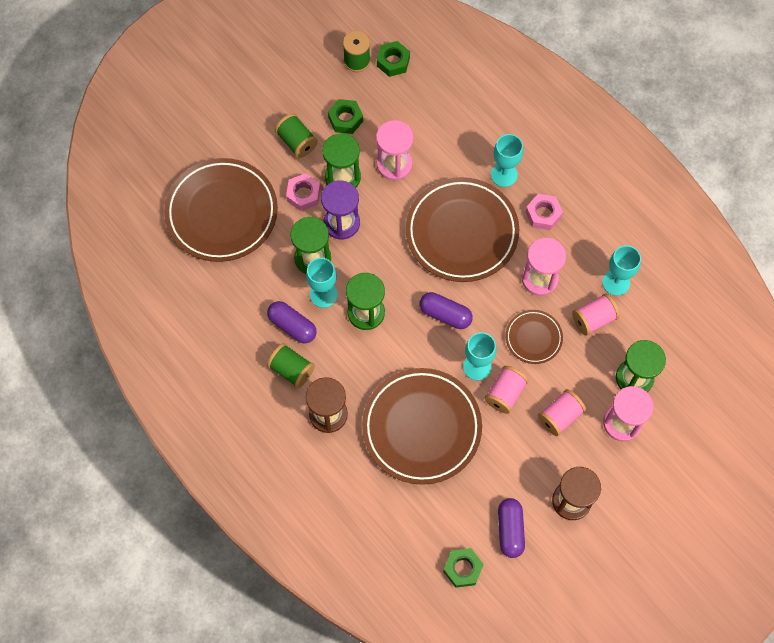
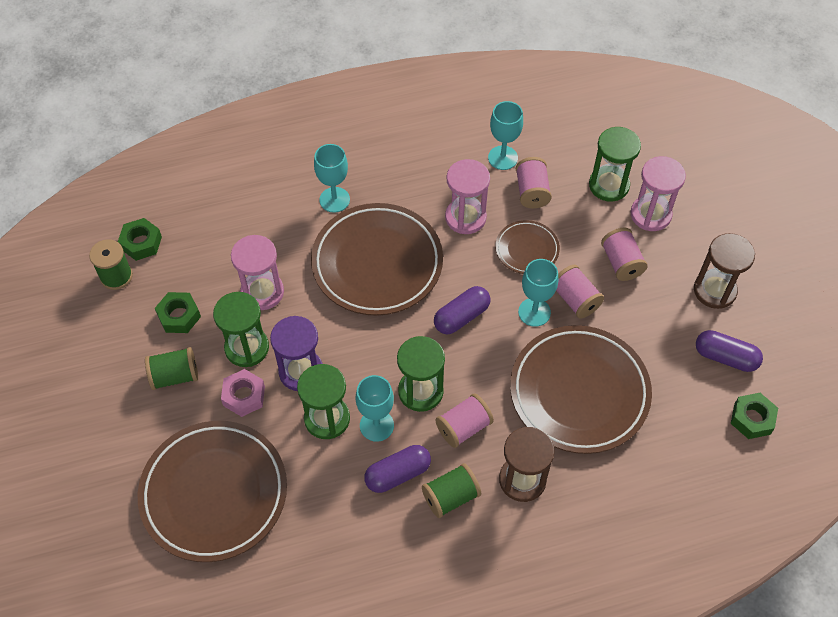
camera: 65 degrees left, 10 degrees down
pink nut [525,194,563,230] -> none
none -> pink spool [435,394,494,448]

